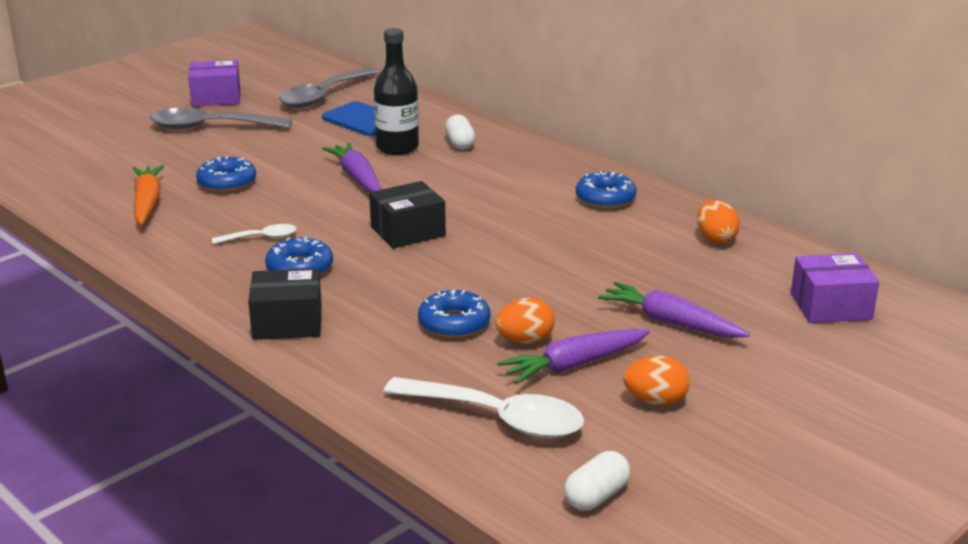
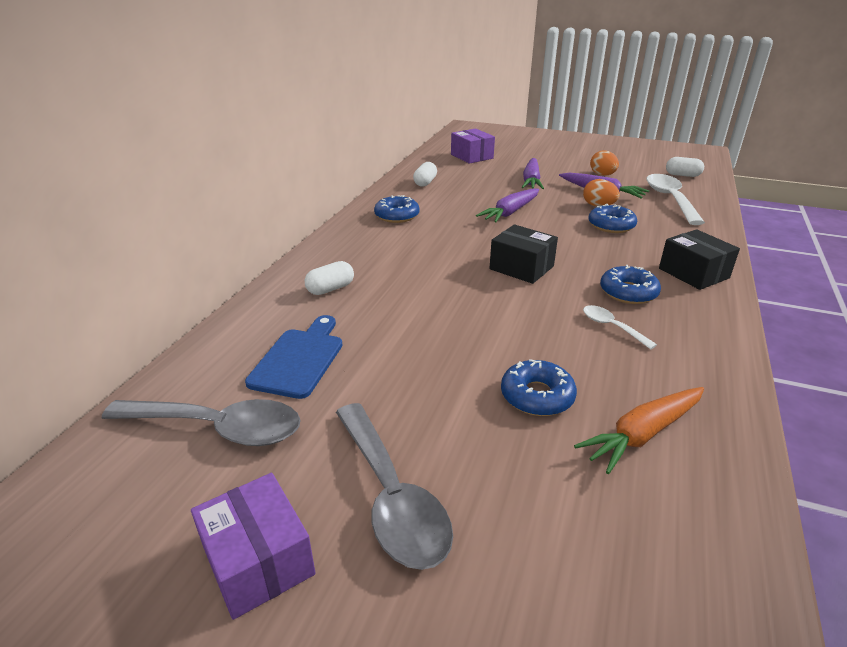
camera: 115 degrees left, 5 degrees up
purple carrot [322,142,381,192] -> purple carrot moved to [476,188,539,223]
black bottle [374,28,419,155] -> none
orange egg [697,200,740,244] -> white capsule [413,162,437,187]

